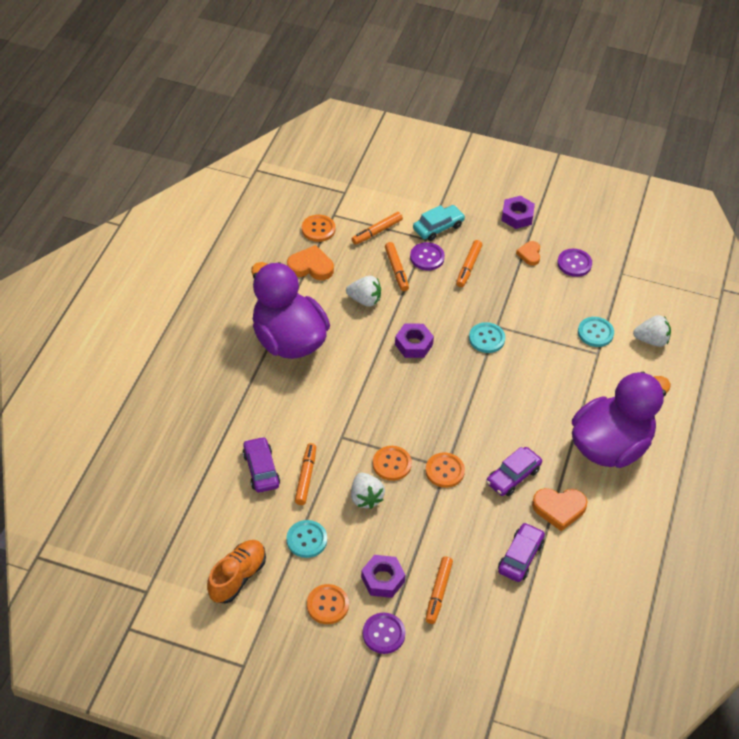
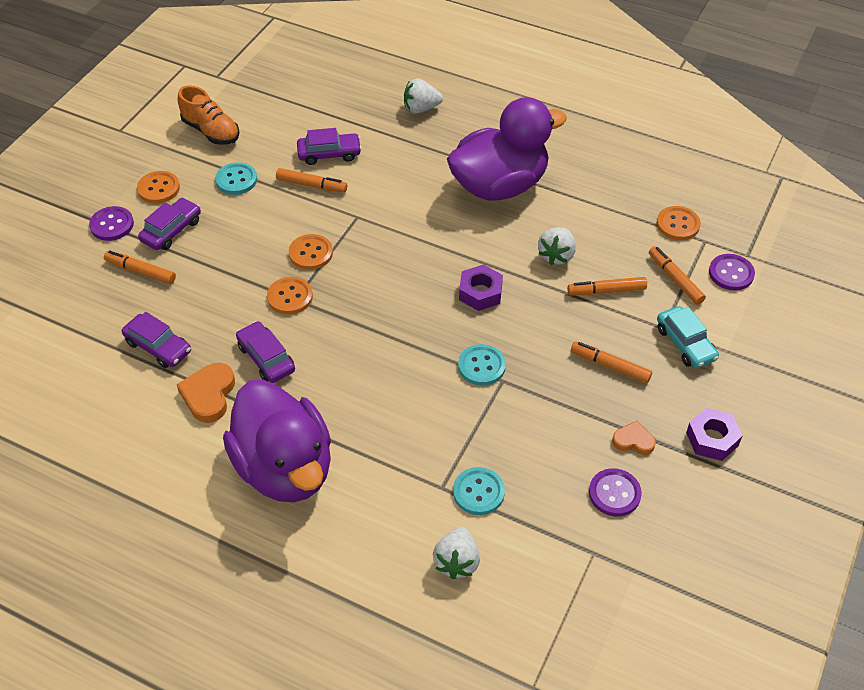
camera: 100 degrees right, 0 degrees up
orange heart [287,245,334,280] -> none
white strawberry [351,473,385,509] -> white strawberry moved to [404,79,443,114]
purple nut [361,555,405,598] -> purple car [138,198,201,250]
purple button [410,242,445,270] -> purple button moved to [709,254,755,291]

